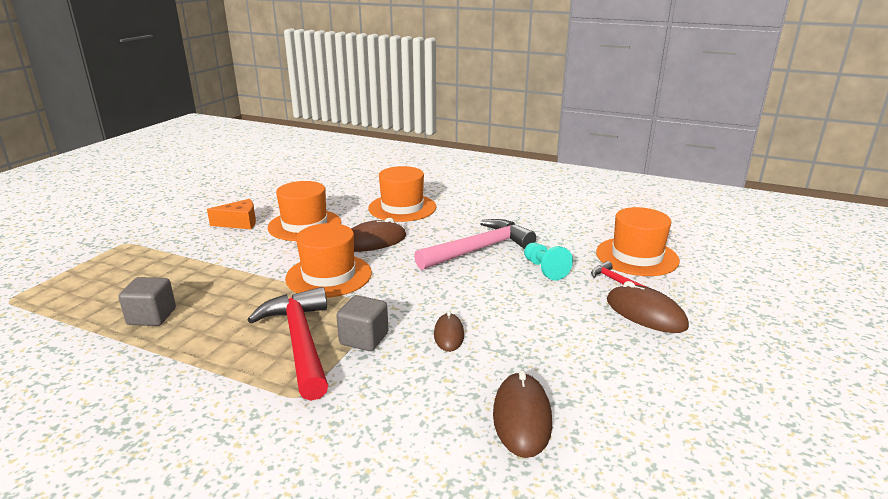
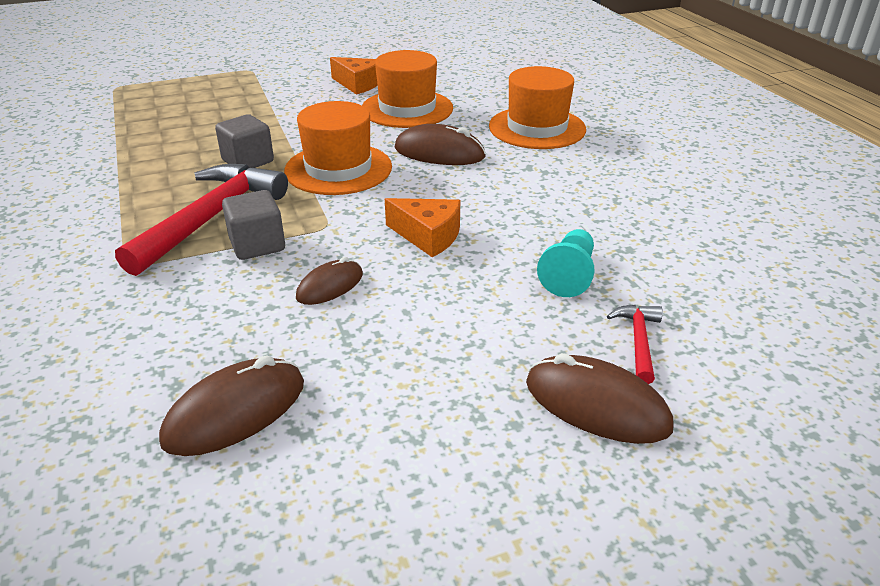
camera: 45 degrees right, 10 degrees up
grey cube [118,277,176,326] -> grey cube moved to [215,114,274,168]
pink hammer [414,219,536,270] -> none
orange hat [596,207,680,276] -> none
brown mouse [607,281,689,333] -> brown mouse turned 60 degrees counterclockwise [526,353,674,444]
none -> orange cheese [385,198,460,257]

